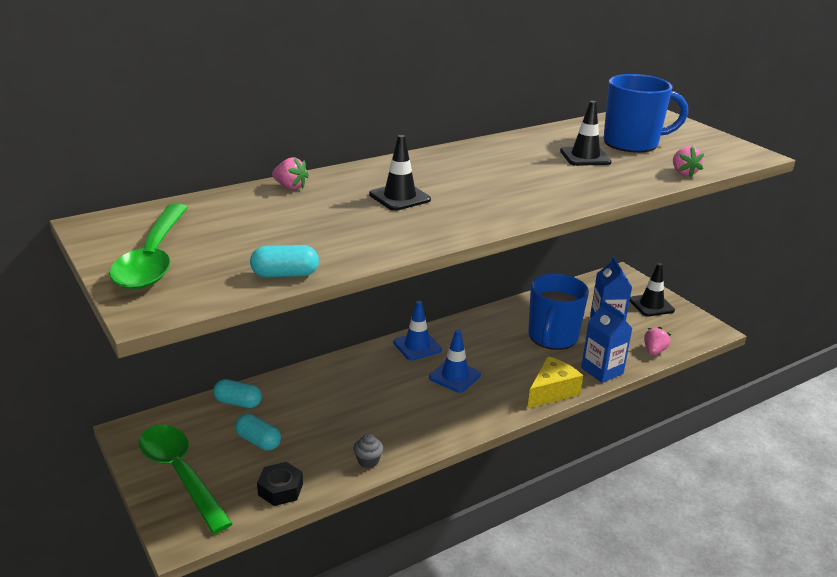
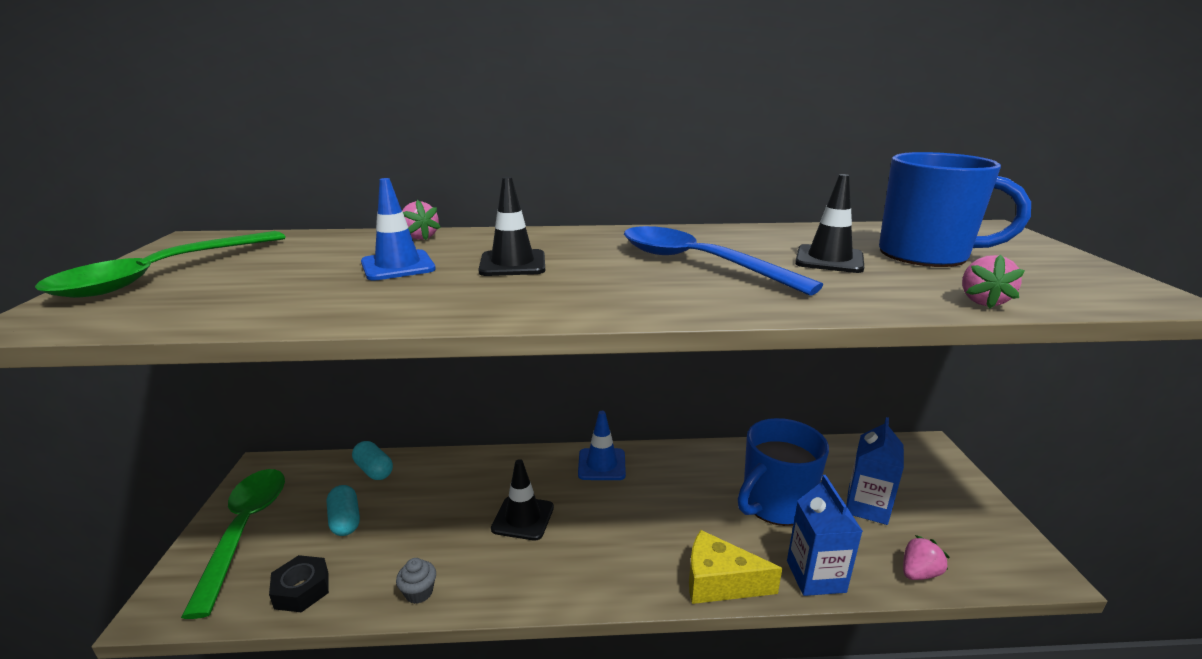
camera: 30 degrees right, 5 degrees down
turquoise capsule [250,245,319,277] -> none
blue traffic cone [429,329,481,393] -> blue traffic cone moved to [361,178,436,281]
yellow cheese [527,356,583,409] -> yellow cheese turned 150 degrees counterclockwise [689,530,782,604]
black traffic cone [630,263,675,316] -> black traffic cone moved to [491,459,554,541]
none -> blue spoon [624,226,823,296]

